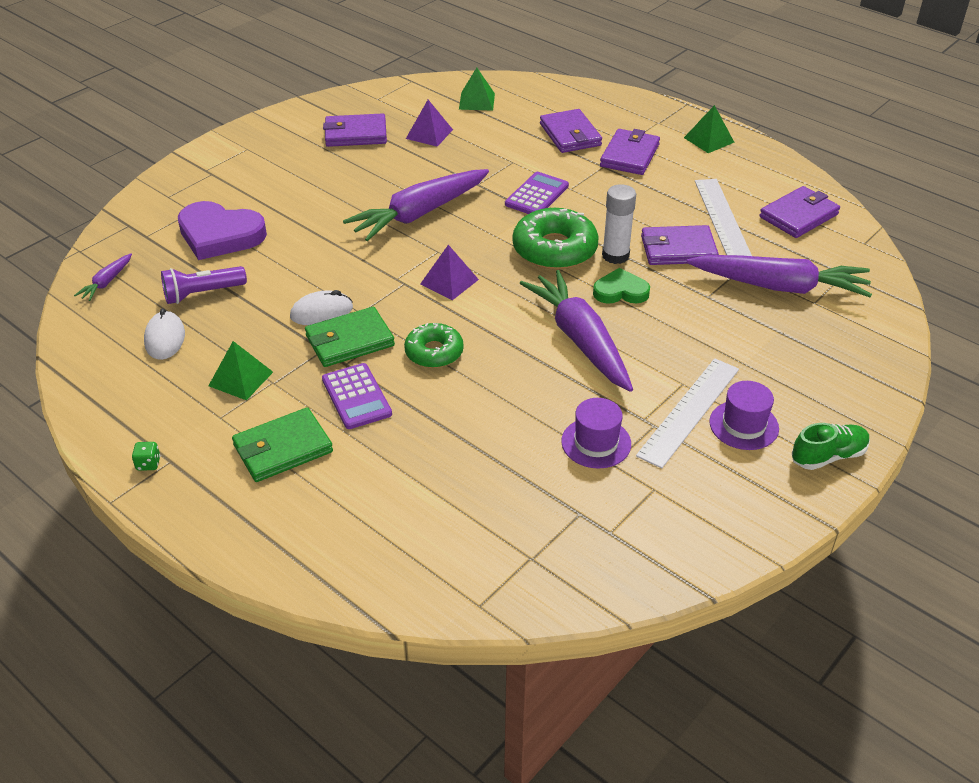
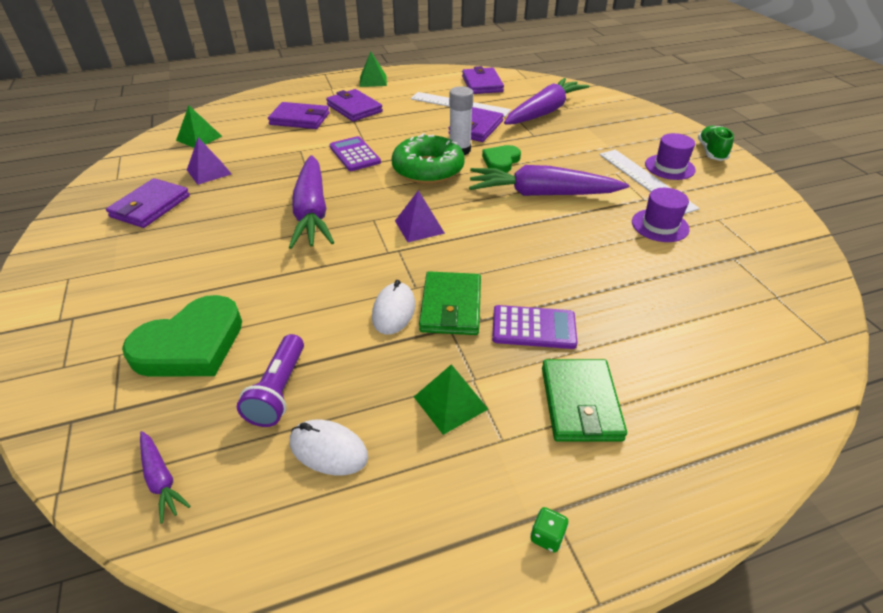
camera: 60 degrees left, 0 degrees up
purple heart [178,201,267,260] -> green heart [122,295,242,377]
green donut [404,323,464,368] -> none

